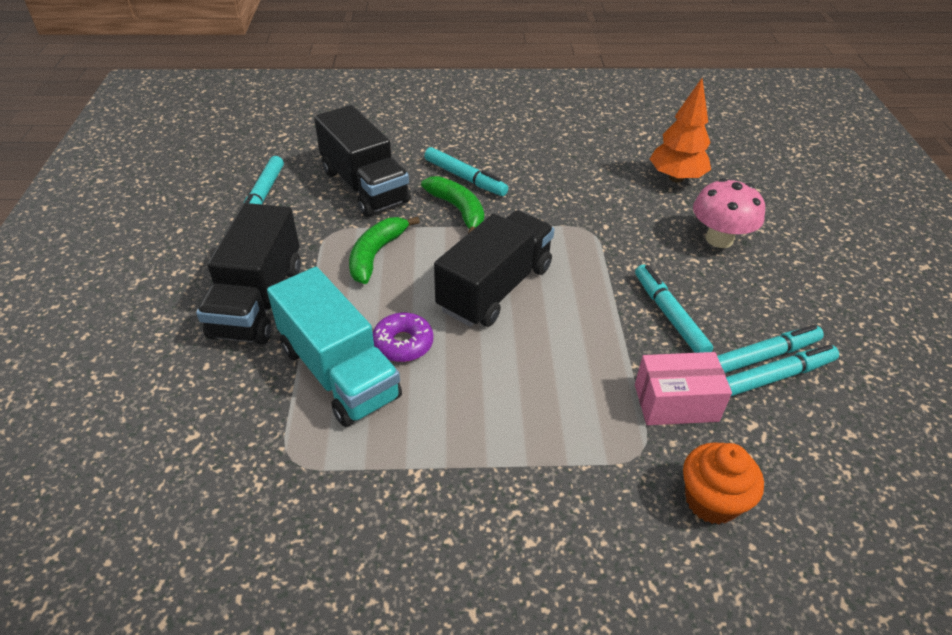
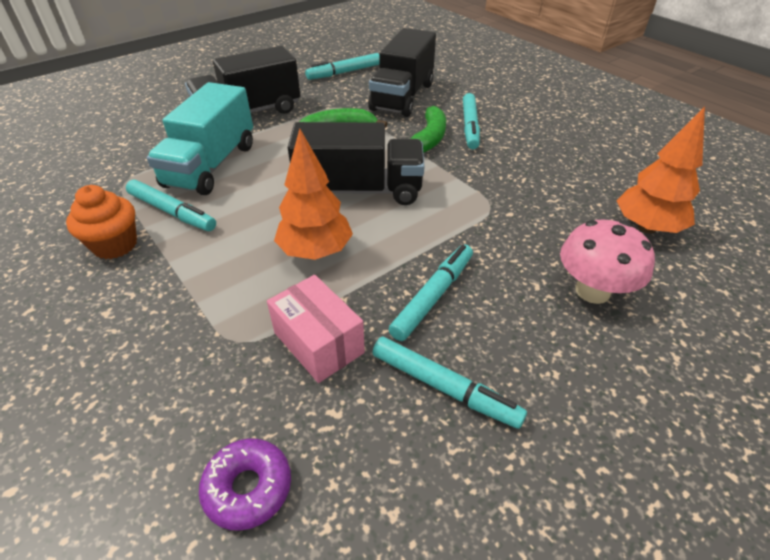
camera: 55 degrees right, 0 degrees up
purple donut [373,313,433,362] -> purple donut moved to [199,438,291,531]
orange cupcake [683,442,764,524] -> orange cupcake moved to [66,185,137,259]
turquoise marker [726,344,839,396] -> turquoise marker moved to [126,180,216,231]
none -> orange tree [274,129,353,260]

